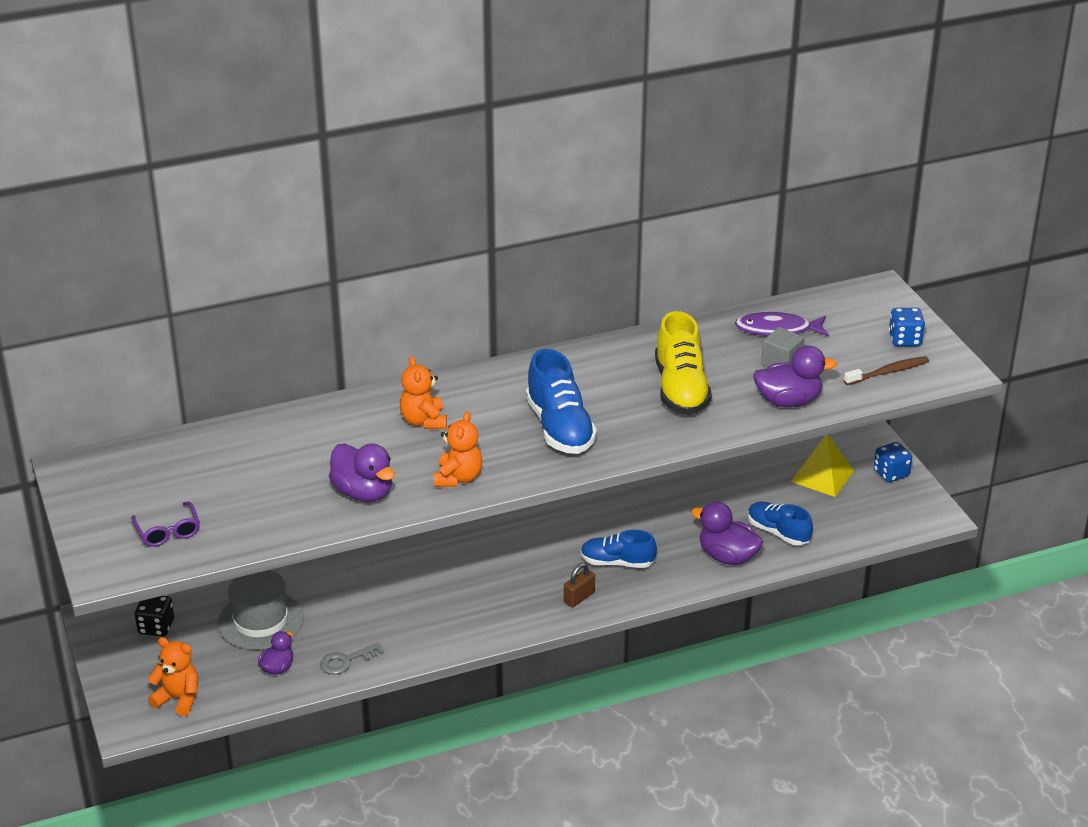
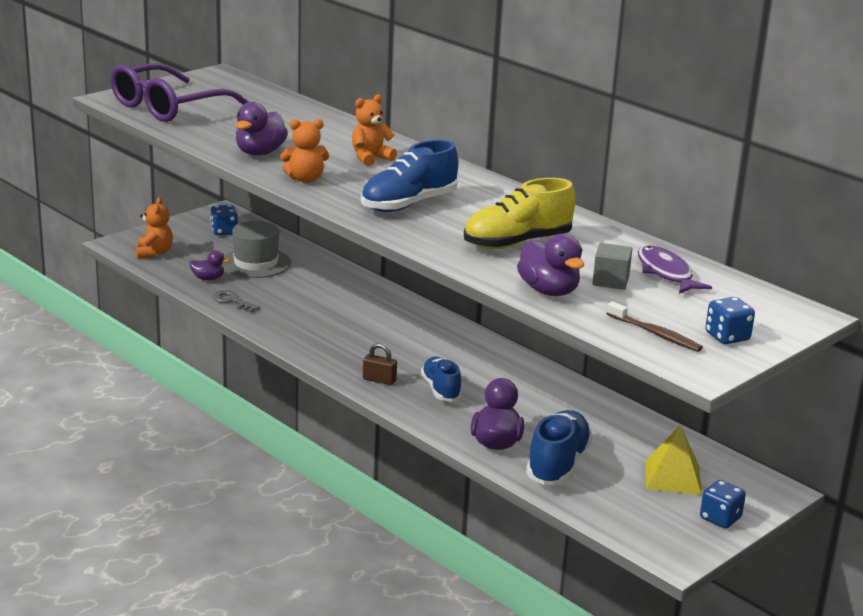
camera: 65 degrees right, 10 degrees down
purple glasses [131,501,200,547] -> purple glasses [111,63,249,122], size x2.32
black dice [135,596,174,636] -> blue dice [210,205,238,235]
blue shoe [748,501,813,545] -> blue shoe [526,410,593,485], size x1.52

